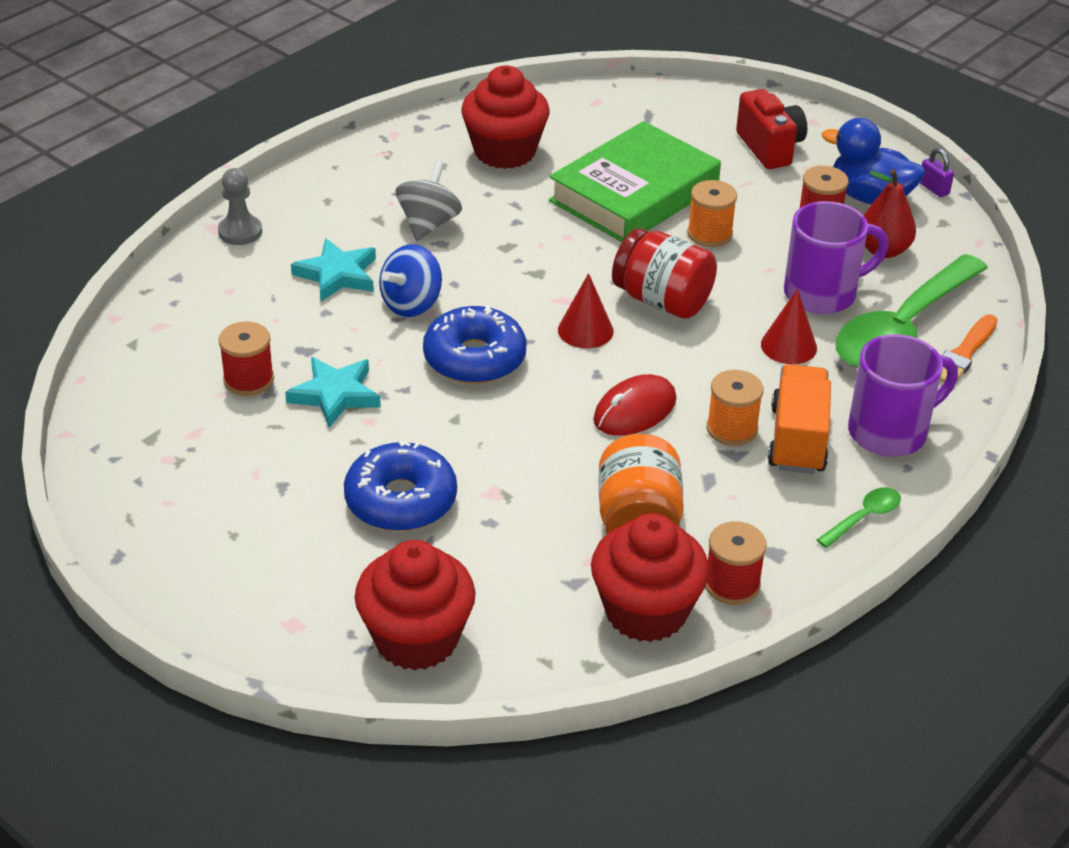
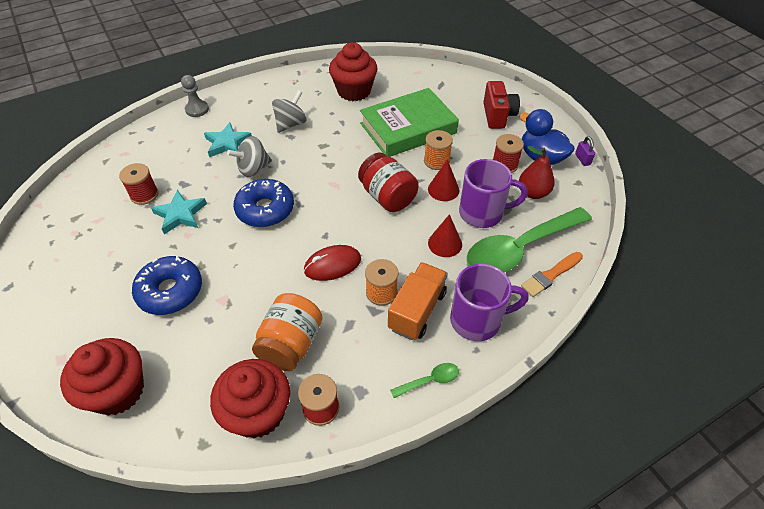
camera: 20 degrees right, 10 degrees up
blue spinning top [379,244,442,317] -> grey spinning top [227,136,272,177]
red cone [558,273,614,348] -> red cone moved to [428,159,459,201]

